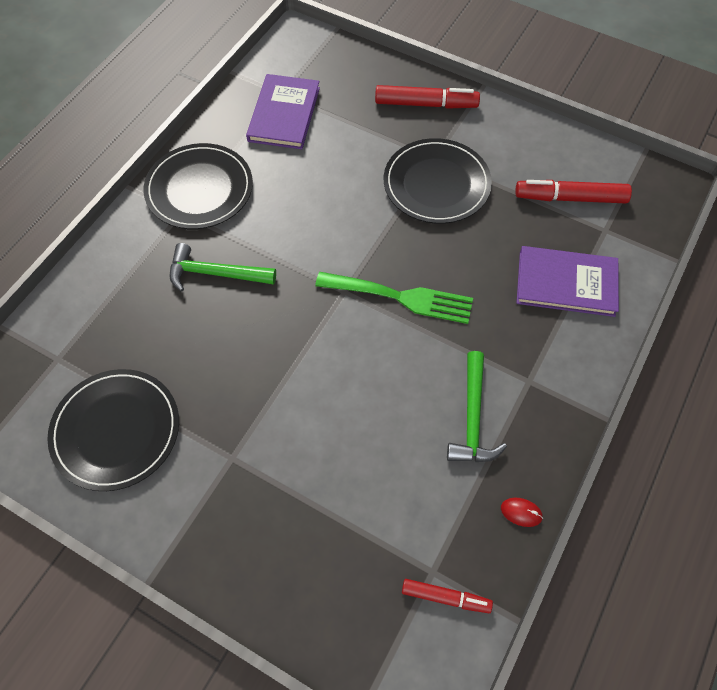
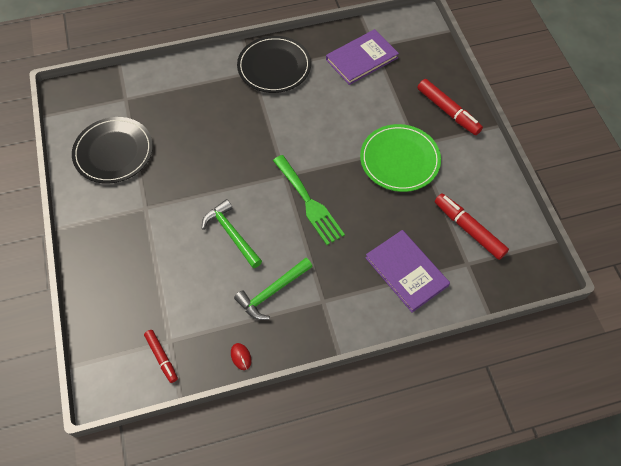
camera: 45 degrees right, 0 degrees up
green hammer [170,243,276,292] -> green hammer moved to [202,199,262,268]
black plate [384,138,492,224] -> green plate [360,124,441,192]

